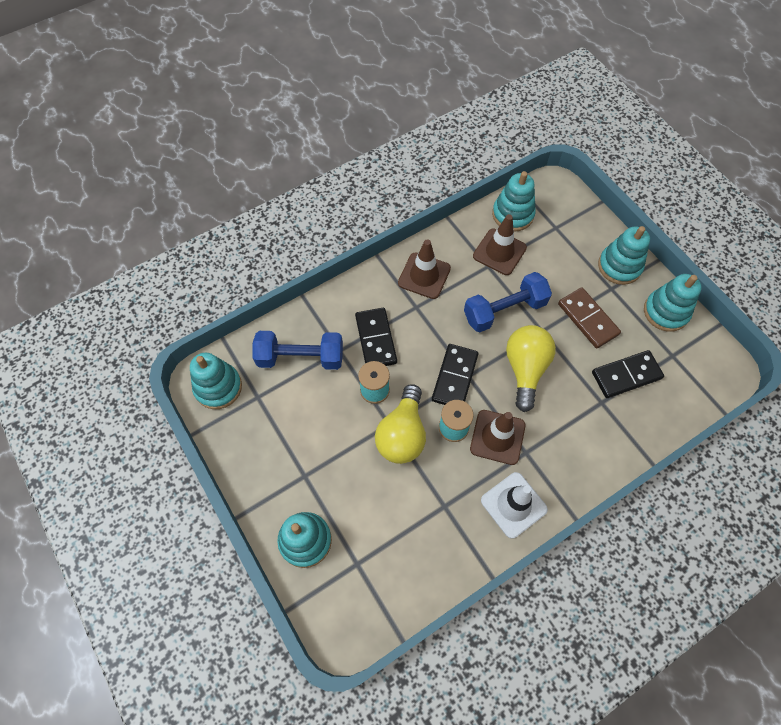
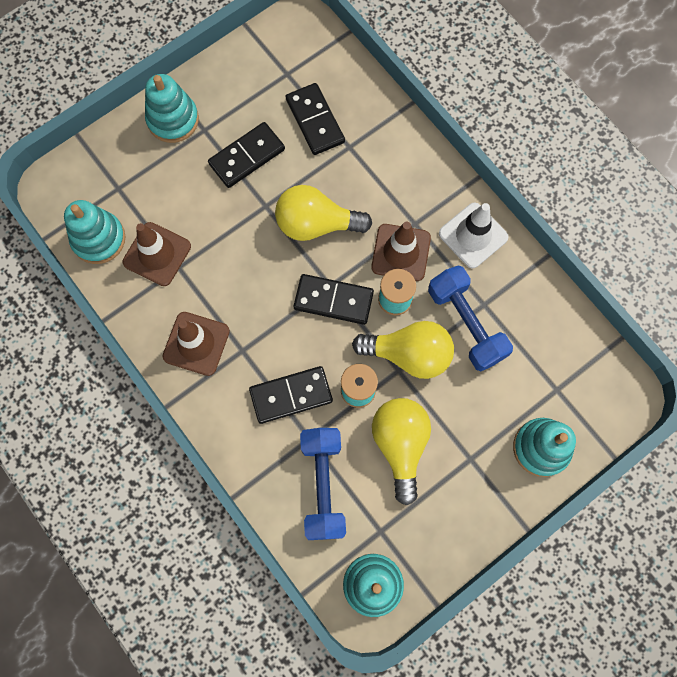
camera: 95 degrees left, 10 degrees up
blue dumbbell [464,272,552,332] -> blue dumbbell moved to [428,265,513,371]
brown domino [558,287,621,348] -> black domino [208,122,285,188]
turquoise stacking toy [644,274,702,332] -> none
none -> yellow light bulb [372,398,431,505]

